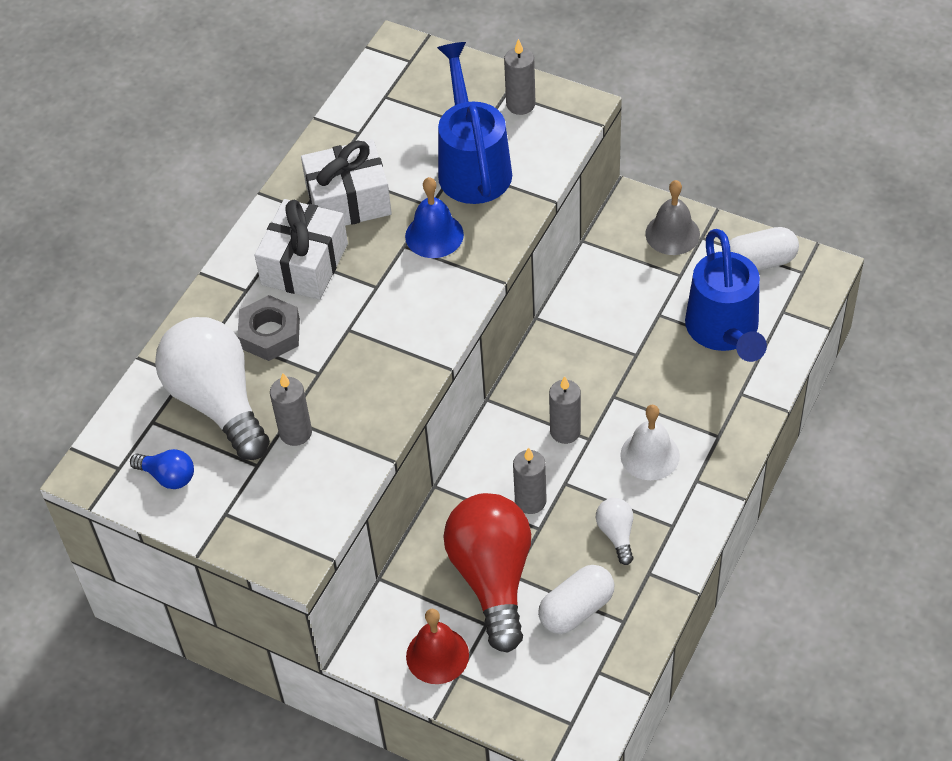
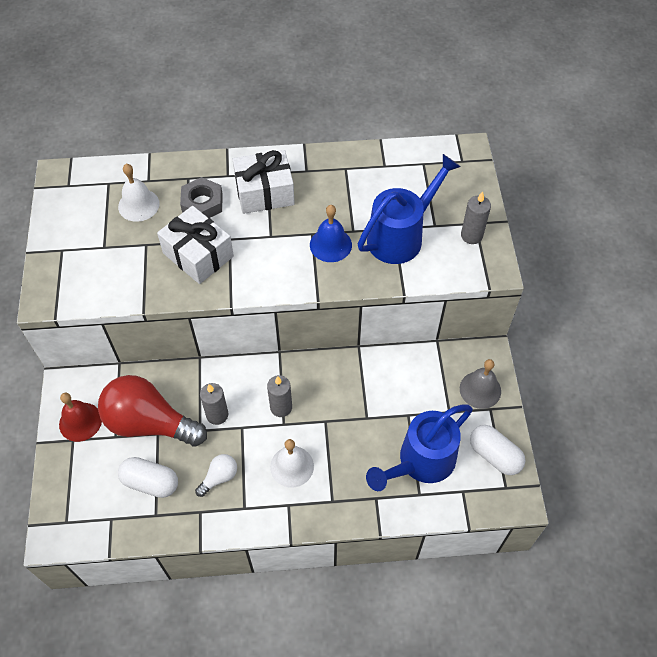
camera: 55 degrees right, 5 degrees up
blue light bulb [130,449,194,489] -> none
white light bulb [155,317,270,460] -> white bell [118,164,160,222]
grey candle [270,373,312,446] -> none
white gift [301,139,392,226] -> white gift moved to [157,206,234,284]
red light bulb [443,493,531,653] -> red light bulb turned 120 degrees counterclockwise [98,375,207,447]

